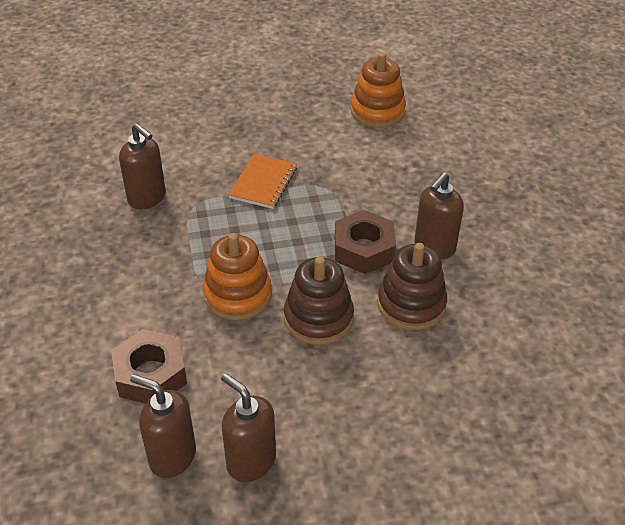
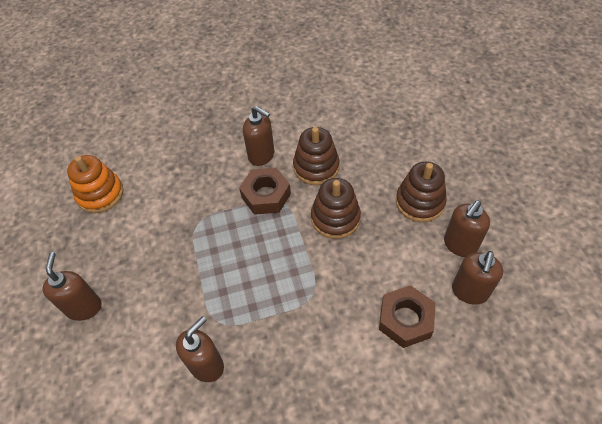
camera: 90 degrees left, 10 degrees up
orange stacking toy [203,233,272,320] -> none
orange notebook [228,154,297,209] -> none
none -> brown soap dispenser [42,252,102,321]
none -> brown stacking toy [396,162,447,222]

